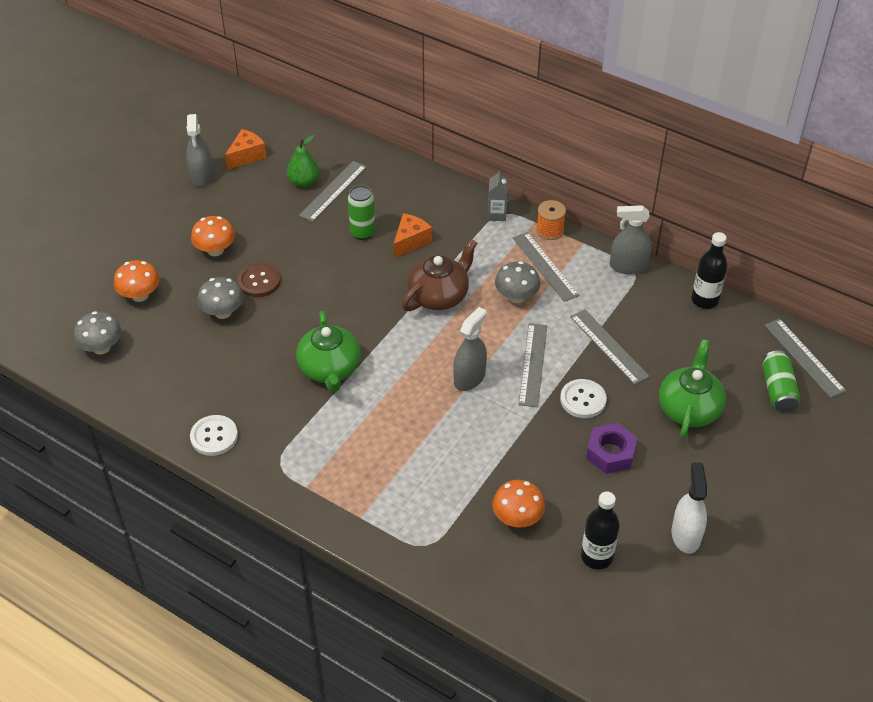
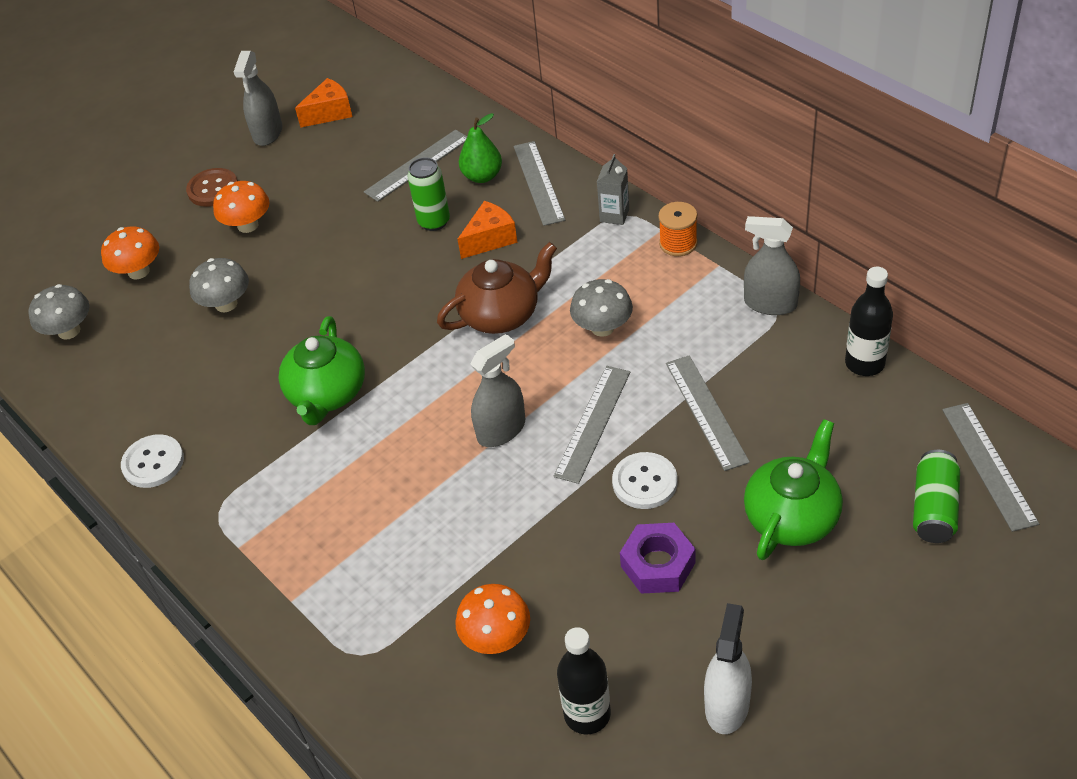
camera: 20 degrees right, 0 degrees up
brown button [237,263,281,297] -> brown button moved to [186,168,238,207]
green pear [287,135,320,187] -> green pear moved to [459,113,502,183]
grey ruler [513,232,579,302] -> grey ruler moved to [514,141,565,226]

